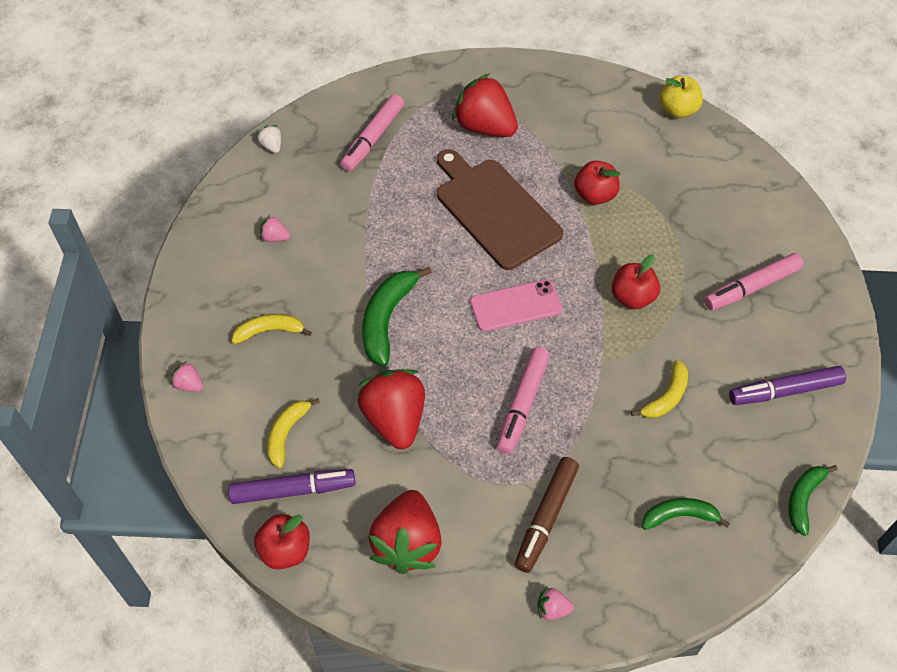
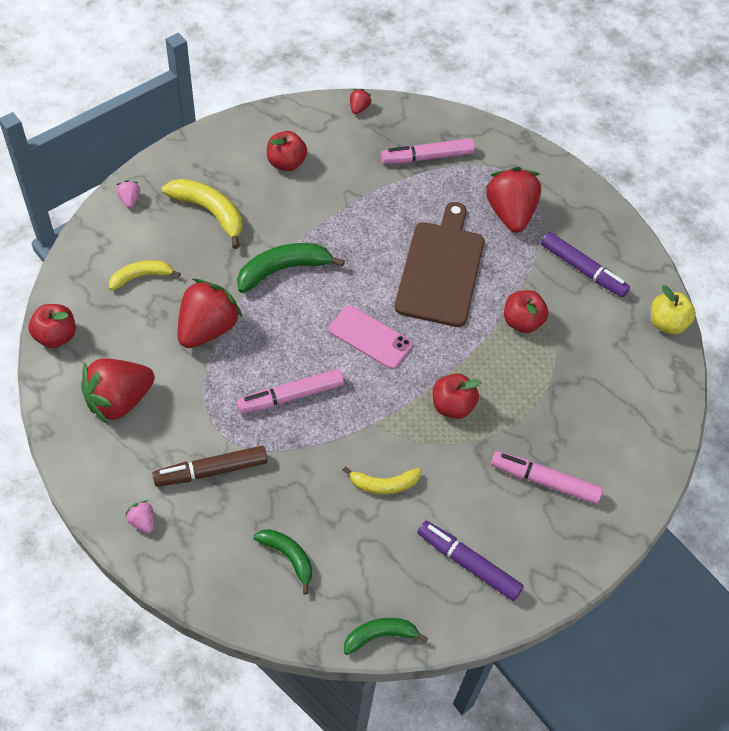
camera: 45 degrees right, 0 degrees up
purple marker [228,469,355,504] -> purple marker moved to [541,232,630,297]
yellow banana [231,314,312,344] -> yellow banana [162,179,242,249], size x1.57
white strawberry [257,125,281,153] -> red strawberry [350,89,372,114]
pink strawberry [260,215,290,242] -> red apple [267,131,307,171]

